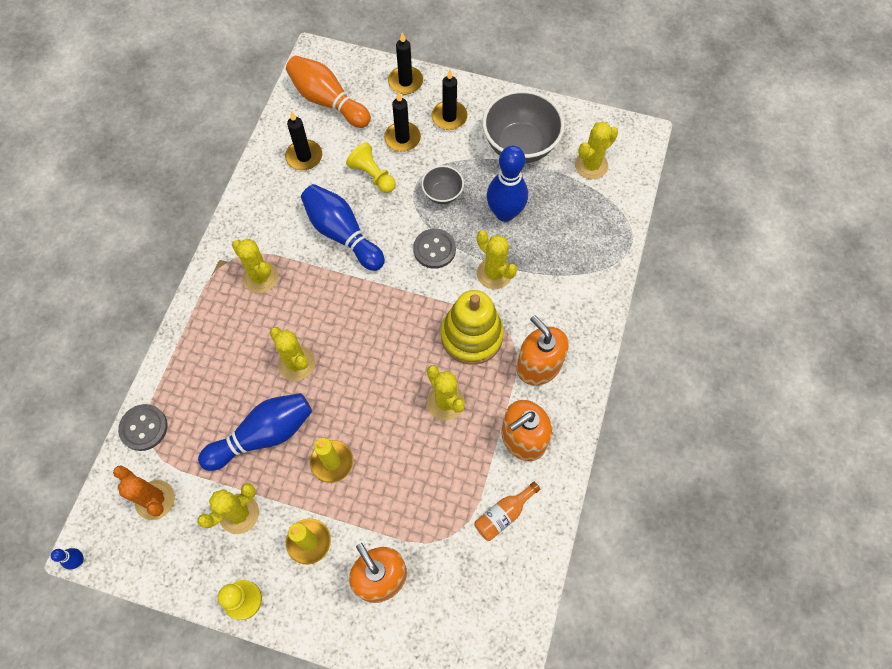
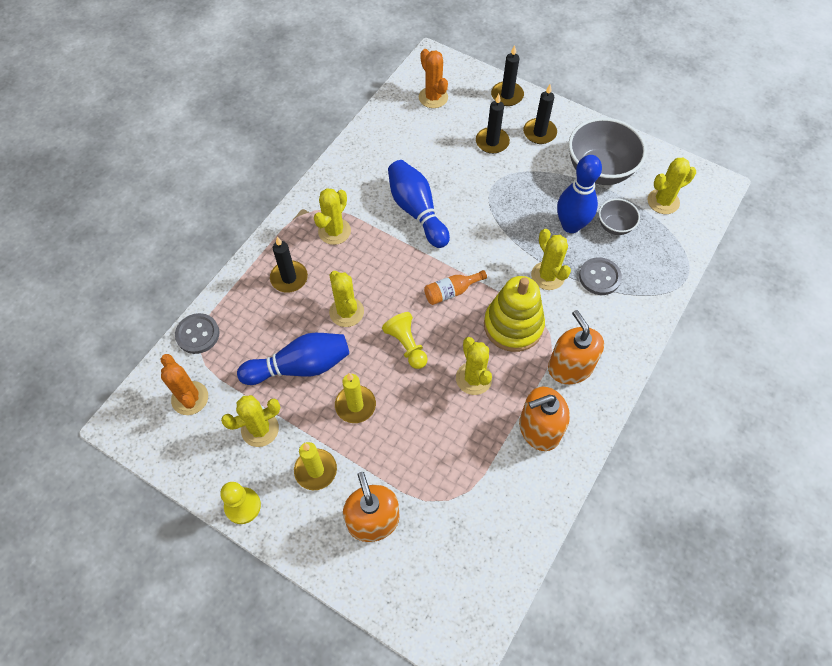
camera: 15 degrees right, 5 degrees down
blue bowling pin [51,548,84,569] -> none
yellow cactus [232,239,279,293] -> yellow cactus turned 60 degrees clockwise [314,188,351,245]
black candle [285,111,322,170] -> black candle moved to [270,237,308,293]
orange bowling pin [286,56,371,128] -> orange cactus [419,49,448,108]
yellow pawn [346,142,396,193] -> yellow pawn moved to [382,312,428,369]
grey button [413,229,456,269] -> grey button moved to [579,257,622,295]
grey bowl [421,165,464,204] -> grey bowl moved to [599,199,640,235]
orange bottle [474,482,540,541] -> orange bottle moved to [424,270,487,305]

